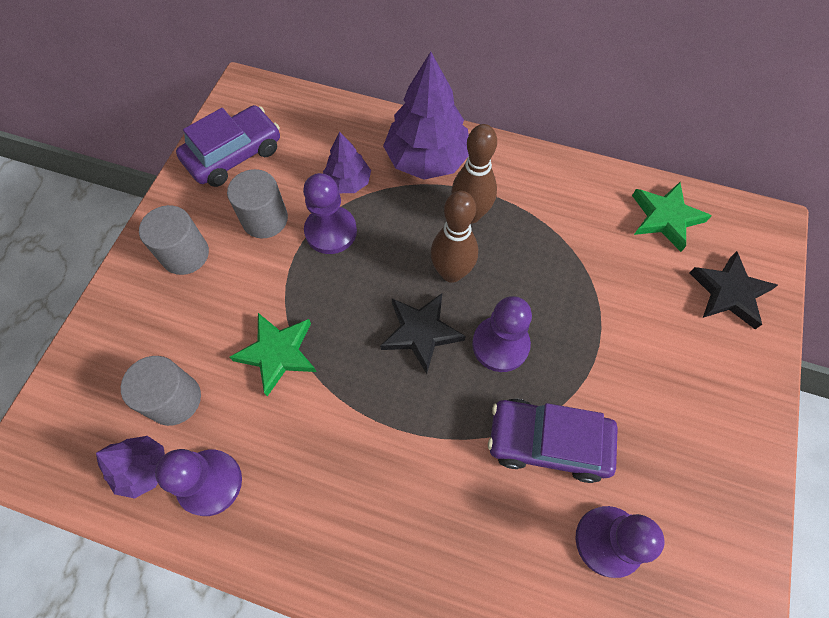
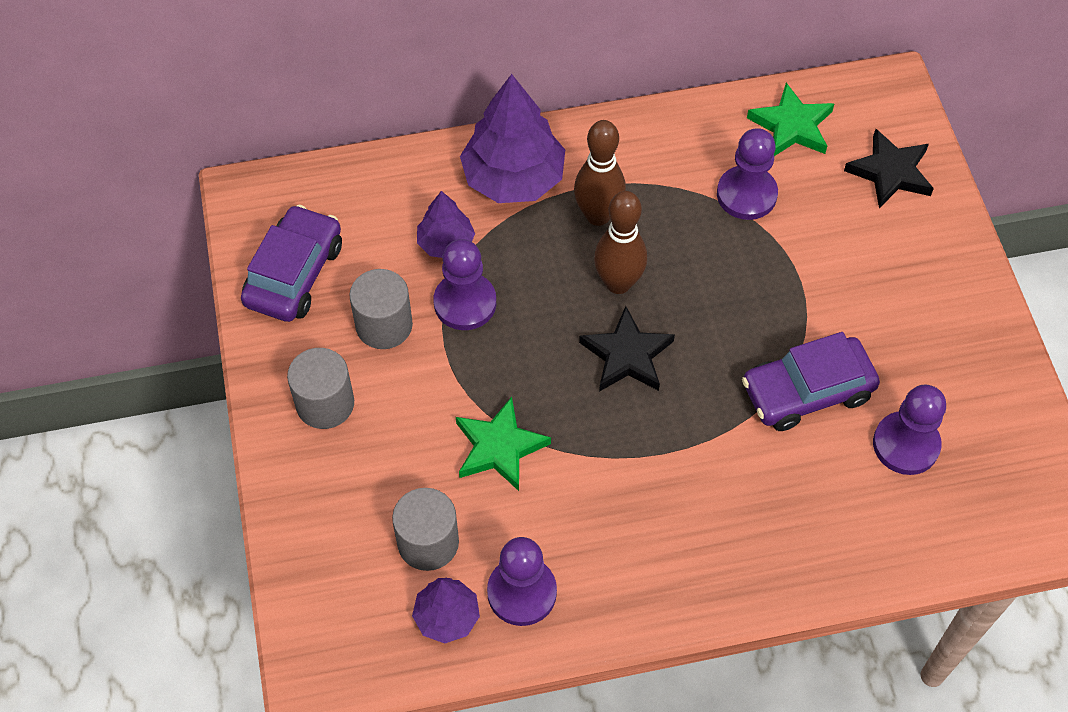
camera: 30 degrees left, 5 degrees down
purple pawn [472,296,532,372] -> purple pawn moved to [717,128,778,220]

